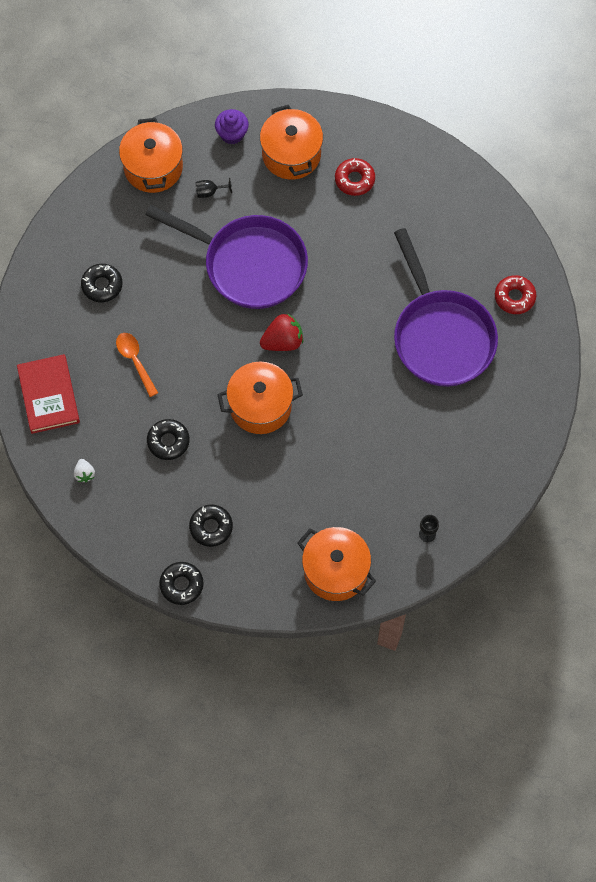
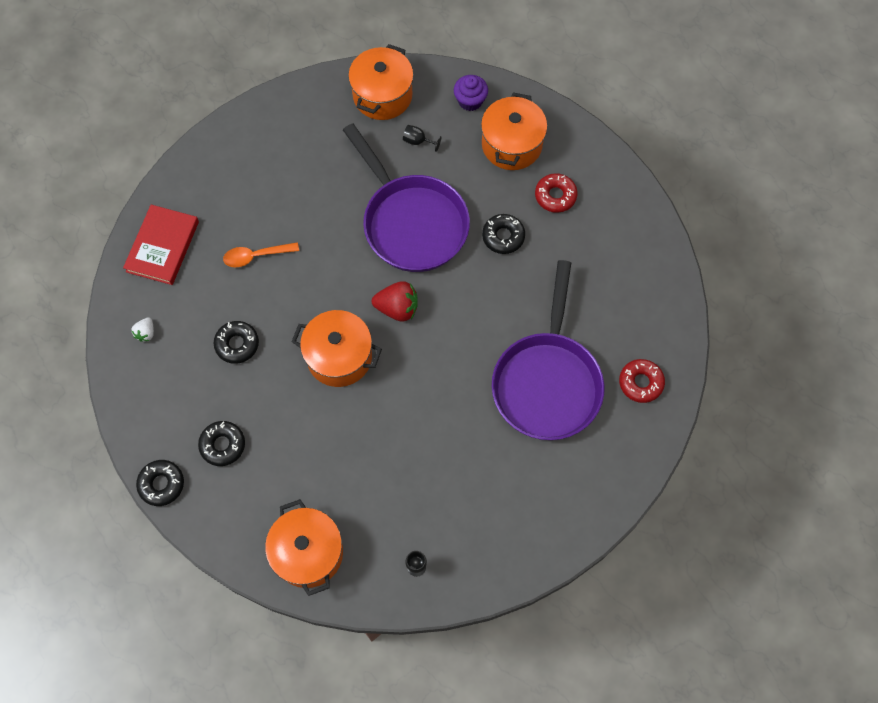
camera: 30 degrees right, 0 degrees up
black donut [81,264,123,302] -> black donut moved to [482,214,525,254]
orange spoon [116,333,158,397] -> orange spoon turned 105 degrees counterclockwise [223,242,299,267]

